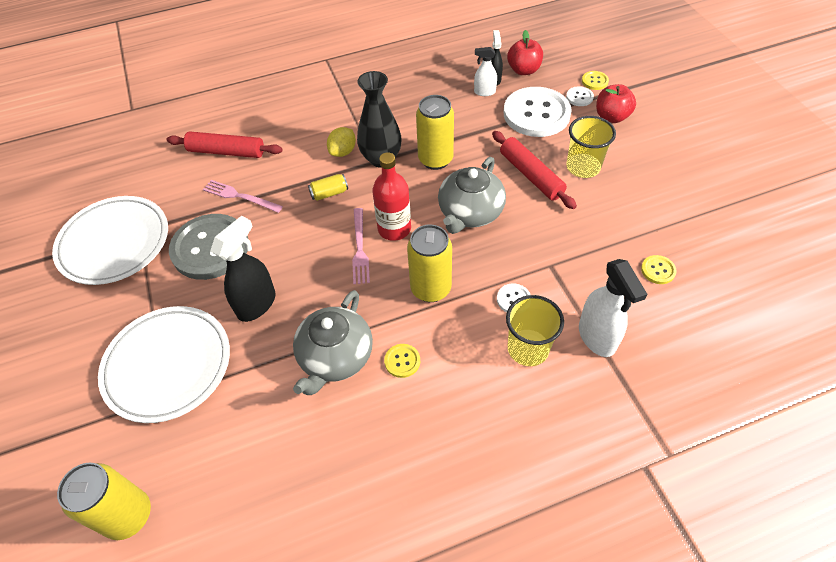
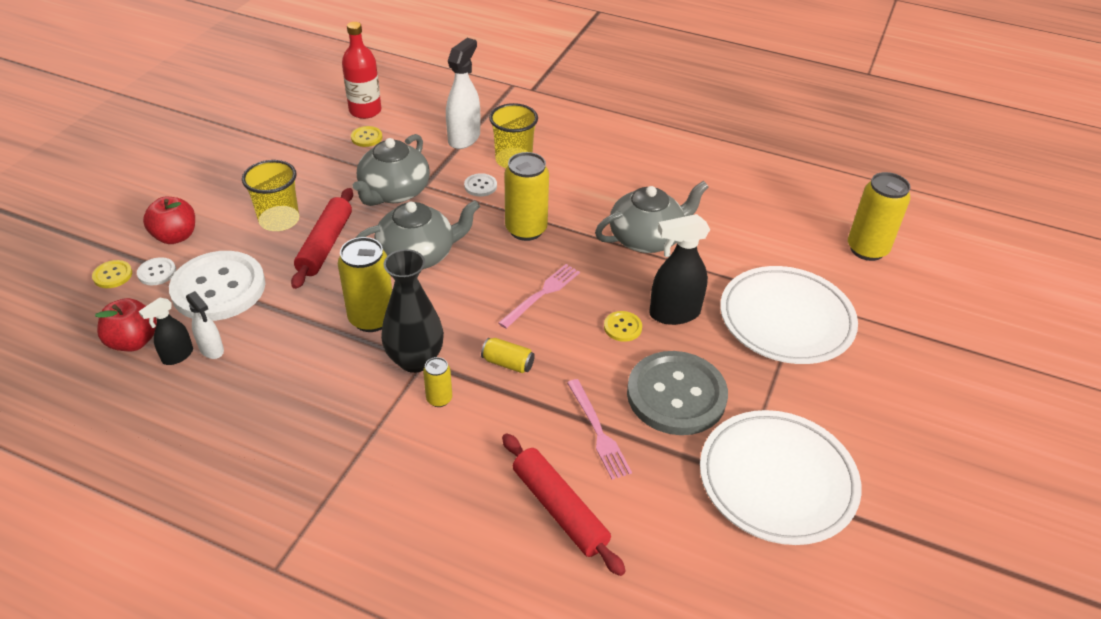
camera: 140 degrees left, 10 degrees down
yellow lemon [327,127,356,157] -> yellow can [423,357,452,407]
red bottle [372,152,411,241] -> red bottle moved to [342,22,381,119]
yellow button [384,344,420,378] -> yellow button moved to [604,311,642,342]
none -> grey teapot [353,134,430,206]

